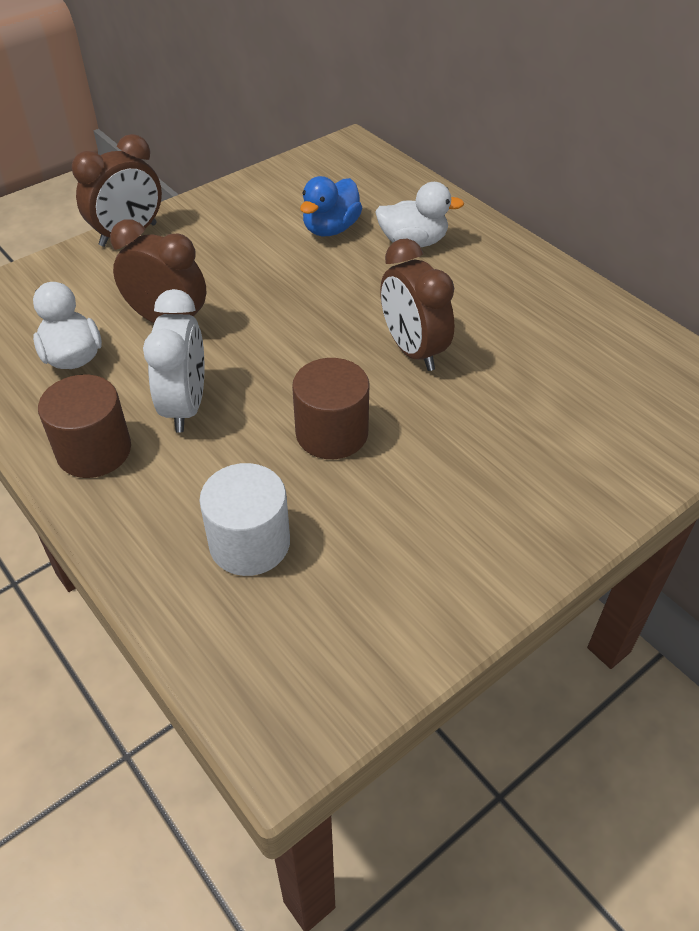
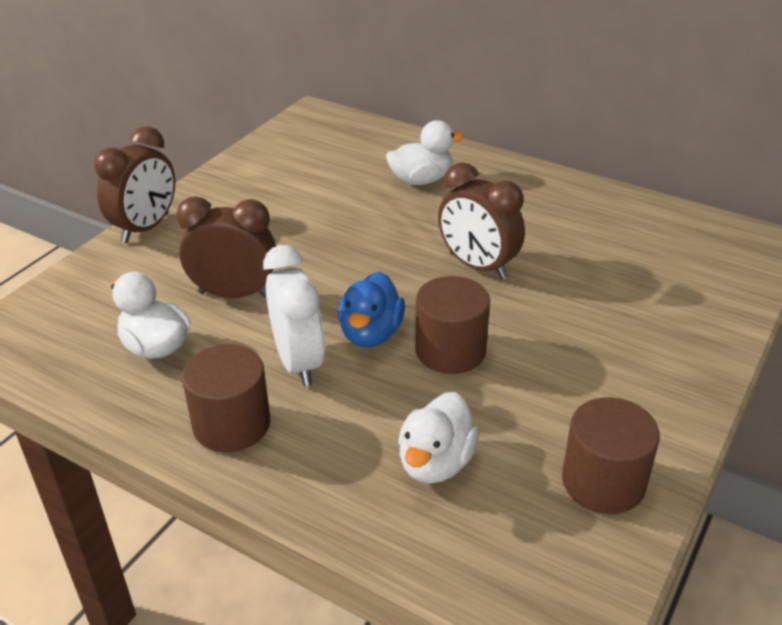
camera: 20 degrees left, 10 degrees down
white cylinder [199,463,290,576] -> white duck [398,392,479,483]
blue duck [300,176,362,236] -> blue duck moved to [338,272,405,347]
none -> brown cylinder [562,397,660,514]

